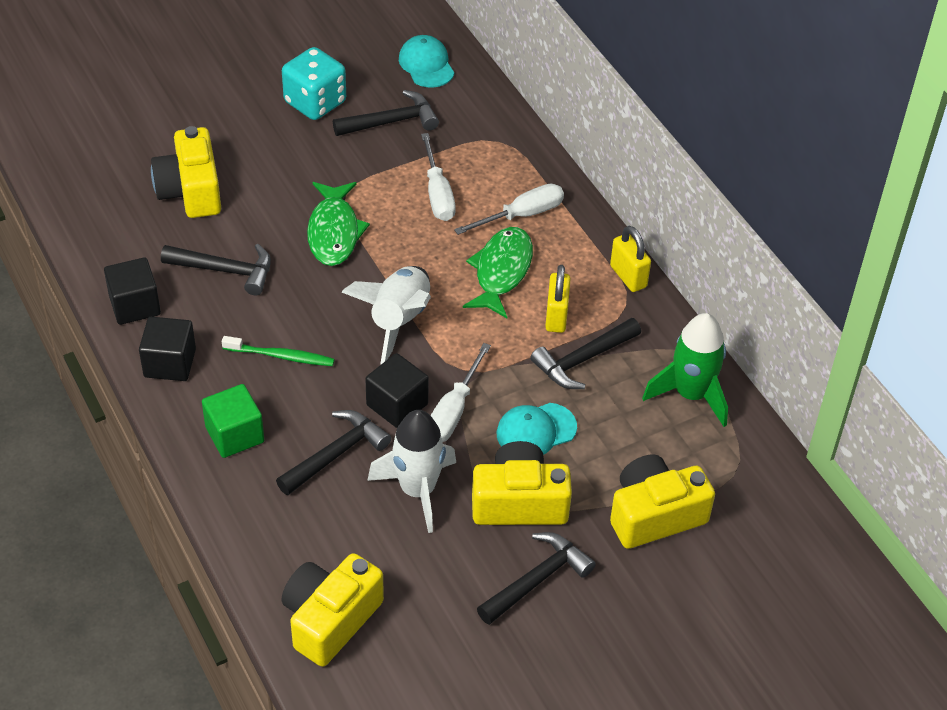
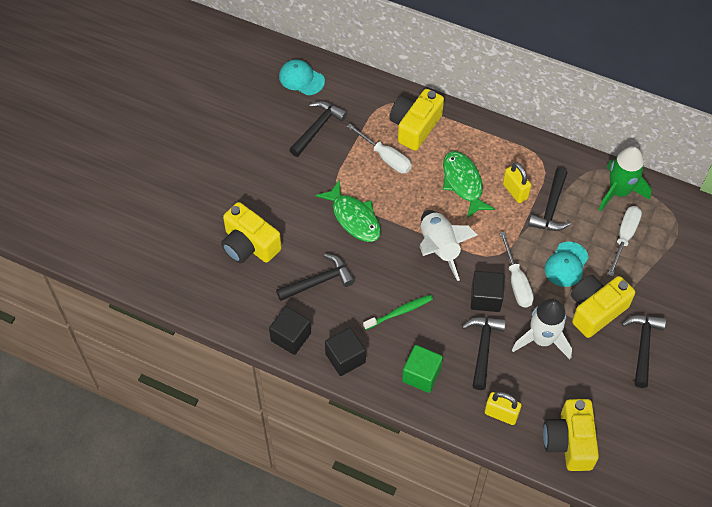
camera: 35 degrees left, 10 degrees up
turquoise dice [282,47,346,120] -> none
white screwdriver [454,184,564,235] -> white screwdriver moved to [608,206,642,277]
yellow padlock [610,226,651,292] -> yellow padlock moved to [485,392,522,425]
yellow camera [610,454,715,549] -> yellow camera moved to [389,89,444,151]

